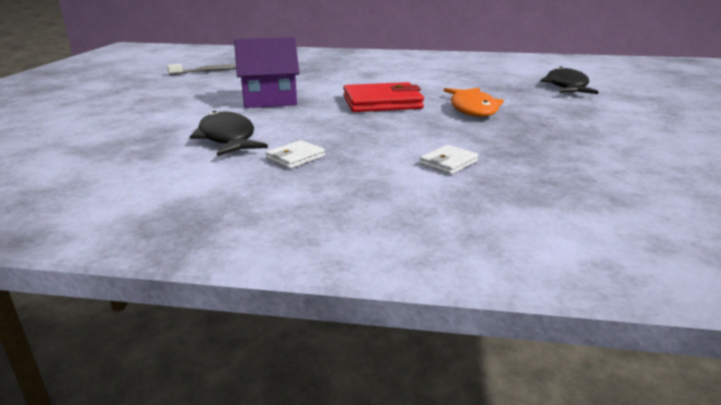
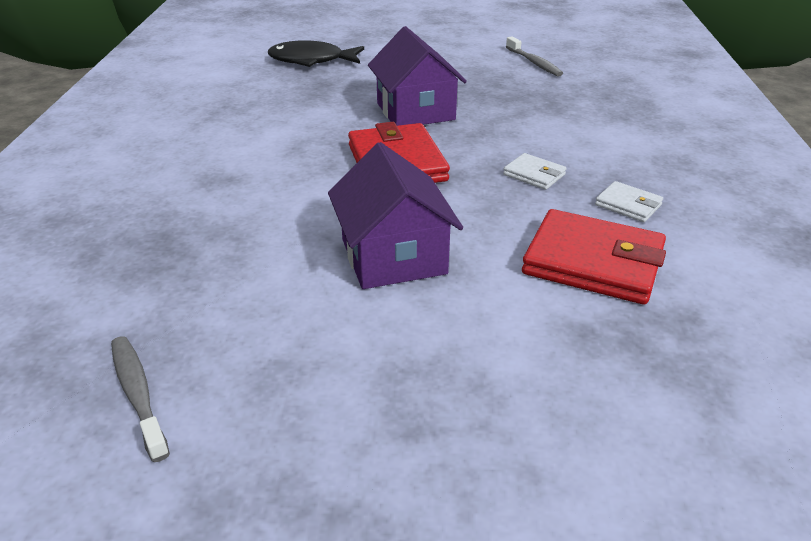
camera: 95 degrees left, 10 degrees up
black fish [190,111,268,156] -> red wallet [522,209,666,305]
white wallet [419,145,478,175] -> white wallet moved to [503,153,567,190]
orange fish [444,88,504,117] -> purple house [368,26,467,126]
none -> grey toothbrush [506,36,563,77]

